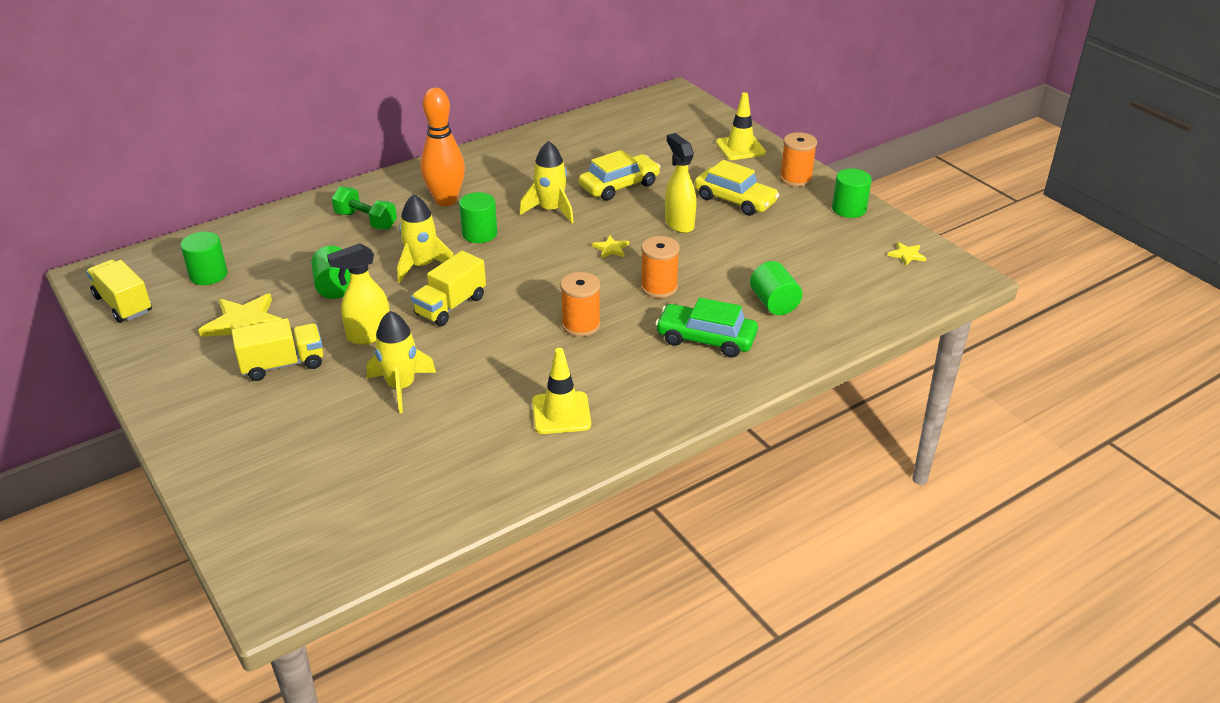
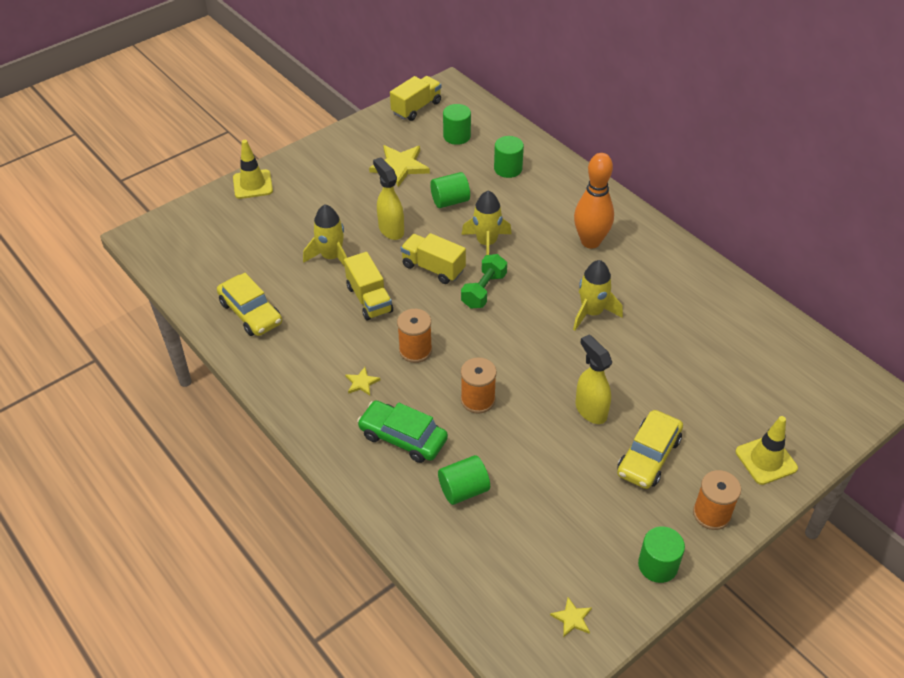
camera: 85 degrees right, 10 degrees up
yellow truck [231,318,323,381] -> yellow truck moved to [344,252,393,321]
green dumbbell [332,186,397,230] -> green dumbbell moved to [461,254,507,308]
green cylinder [459,192,497,243] -> green cylinder moved to [494,136,524,178]
yellow traffic cone [532,348,591,434] -> yellow traffic cone moved to [233,140,273,199]
yellow car [579,150,661,201] -> yellow car moved to [217,273,282,336]
yellow star [592,235,629,258] -> yellow star moved to [345,367,380,395]
green car [655,298,758,358] -> green car turned 75 degrees counterclockwise [357,401,448,463]
yellow spray bottle [665,133,696,233] -> yellow spray bottle turned 90 degrees counterclockwise [576,335,612,424]

